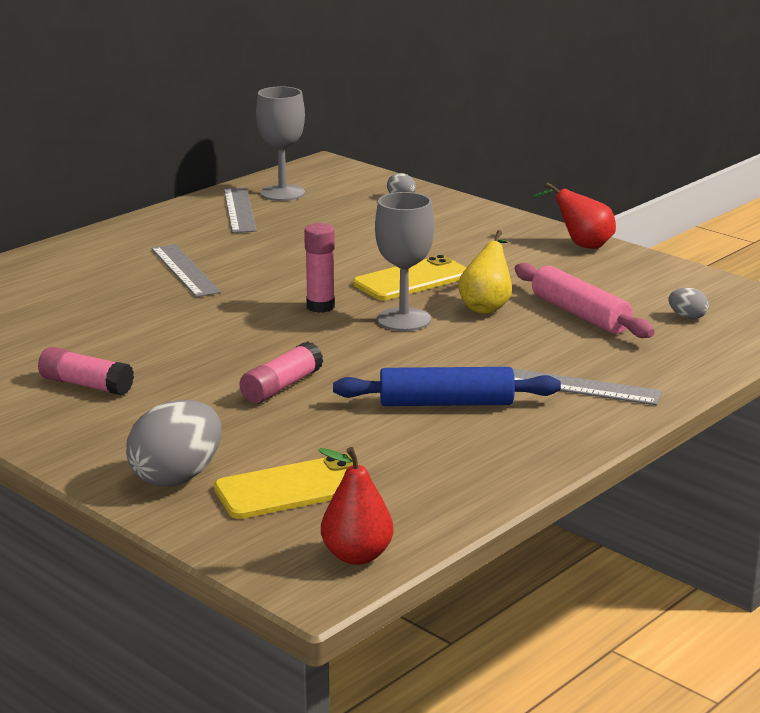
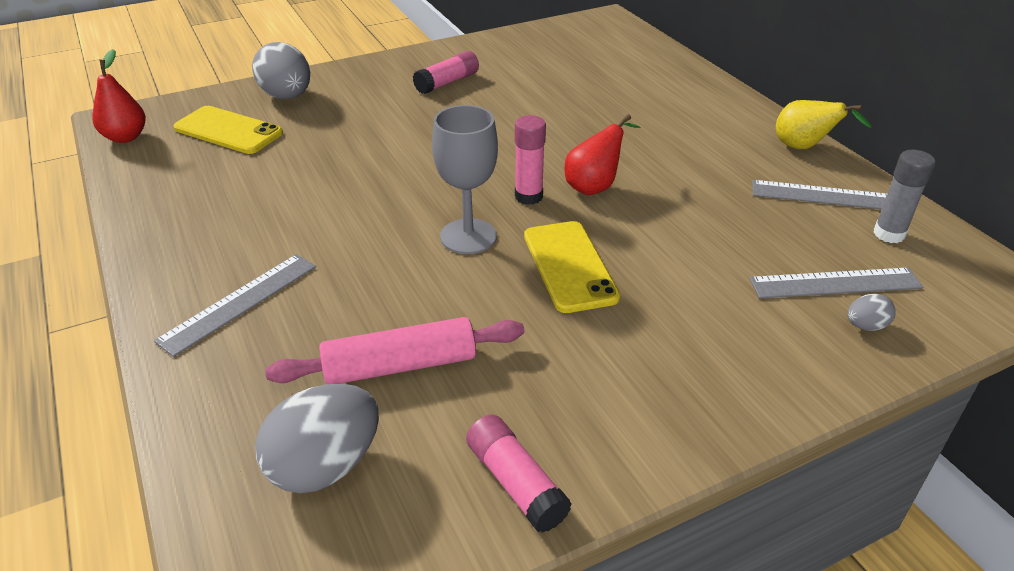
camera: 110 degrees right, 15 degrees up
grey ruler [151,244,221,297] -> grey ruler moved to [749,268,923,298]
yellow phone [214,453,359,519] -> yellow phone turned 60 degrees counterclockwise [174,106,283,154]
pink glue stick [240,342,323,404] -> pink glue stick moved to [466,415,572,533]
grey goblet [256,86,305,201] -> grey glue stick [873,150,935,243]
blue rolling pin [333,367,561,406] -> none
yellow pear [458,230,512,314] -> yellow pear moved to [776,100,871,149]
red pear [533,182,616,249] -> red pear moved to [564,114,640,195]
grey egg [668,288,709,319] -> grey egg [255,384,379,493], size x2.14

